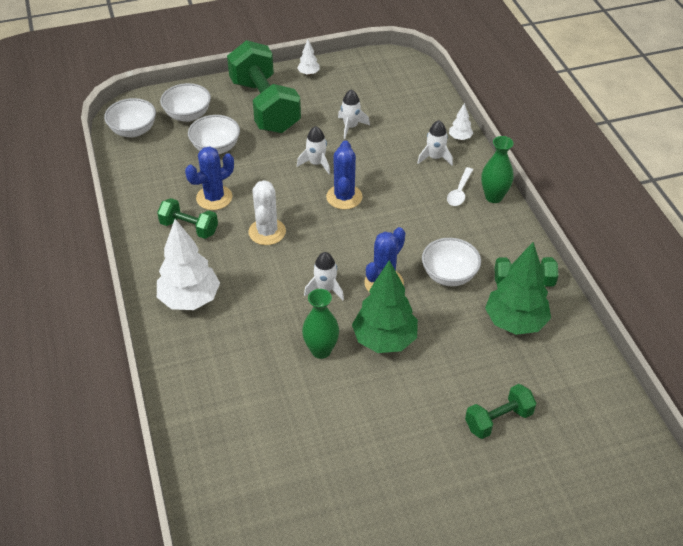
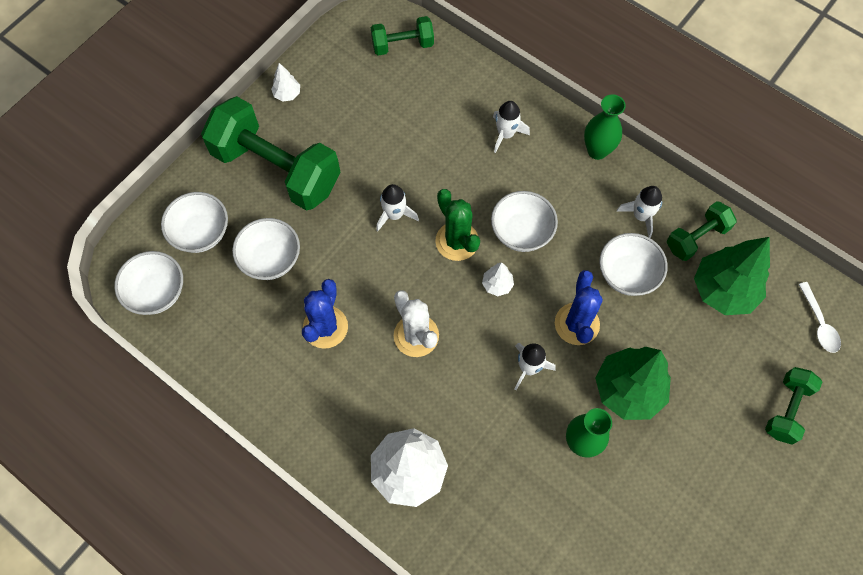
camera: 35 degrees left, 20 degrees up
green dumbbell [157,198,218,239] -> green dumbbell moved to [371,16,434,56]
blue cactus [326,140,363,210] -> green cactus [435,189,480,261]
white rocket [338,89,370,139] -> white rocket moved to [616,186,662,238]
white spoon [447,167,473,206] -> white spoon moved to [798,282,841,353]
white tree [449,103,473,140] -> white tree moved to [482,262,514,296]
none -> white bowl [491,191,558,252]

